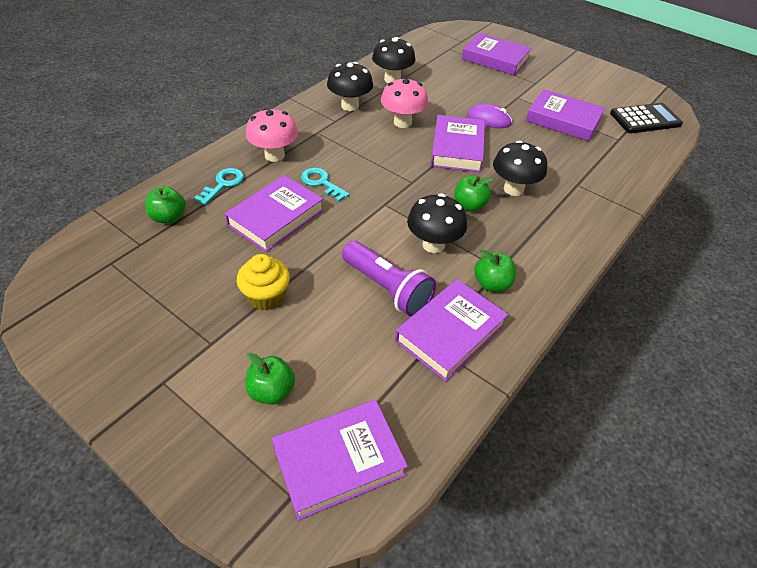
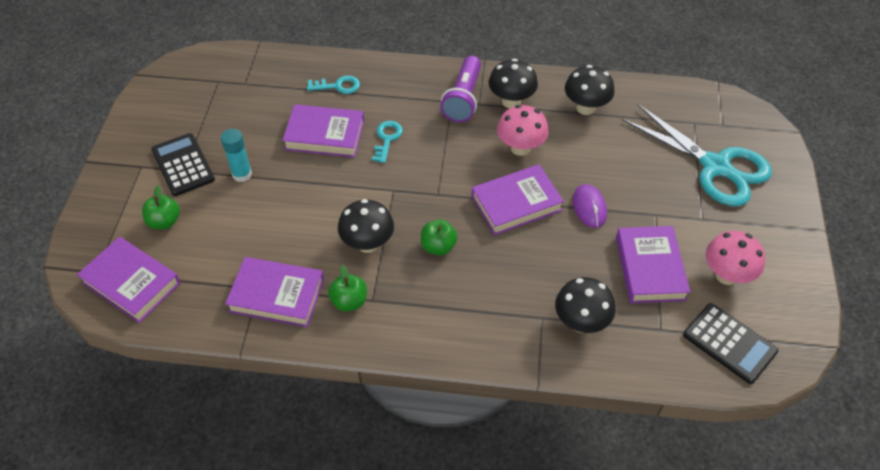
camera: 60 degrees right, 5 degrees up
green apple [145,186,186,224] -> none
yellow cupcake [237,254,290,311] -> turquoise glue stick [221,129,252,182]
pink mushroom [246,108,298,162] -> pink mushroom moved to [706,231,765,285]
purple flashlight [342,241,436,317] -> purple flashlight moved to [440,56,481,122]
purple book [462,33,532,76] -> turquoise scissors [622,104,772,206]
black mushroom [493,140,547,196] -> black mushroom moved to [555,277,616,333]
none -> black calculator [151,133,215,196]

